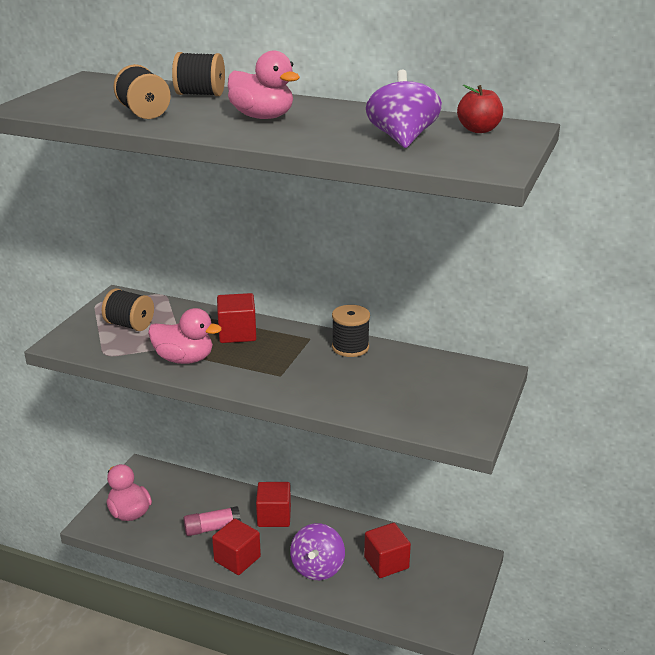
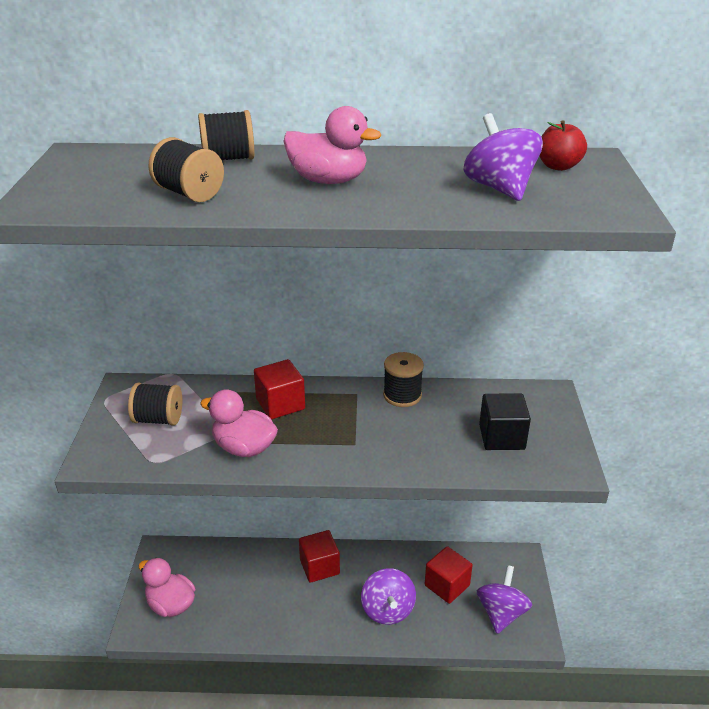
camera: 20 degrees left, 5 degrees up
pink duck [148,308,222,364] -> pink duck turned 150 degrees counterclockwise [200,390,278,457]
pink glue stick [183,506,241,536] -> none
red cube [212,518,261,575] -> none
none -> purple spinning top [477,565,532,634]
none -> black cube [479,393,531,450]

